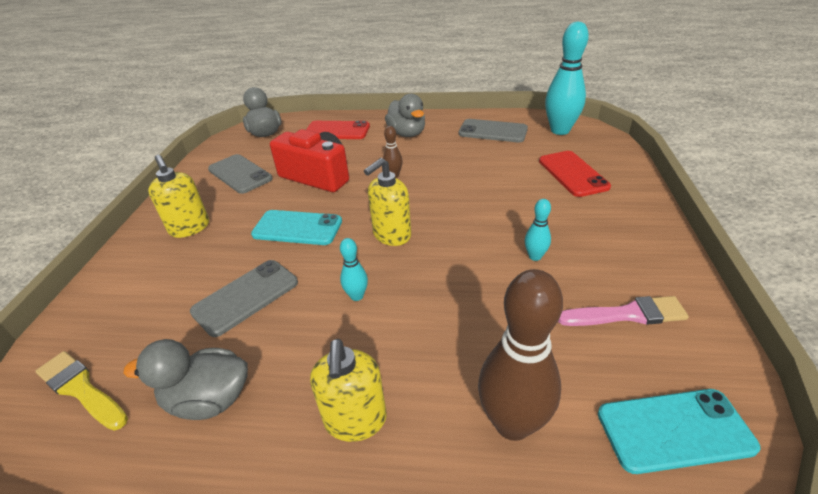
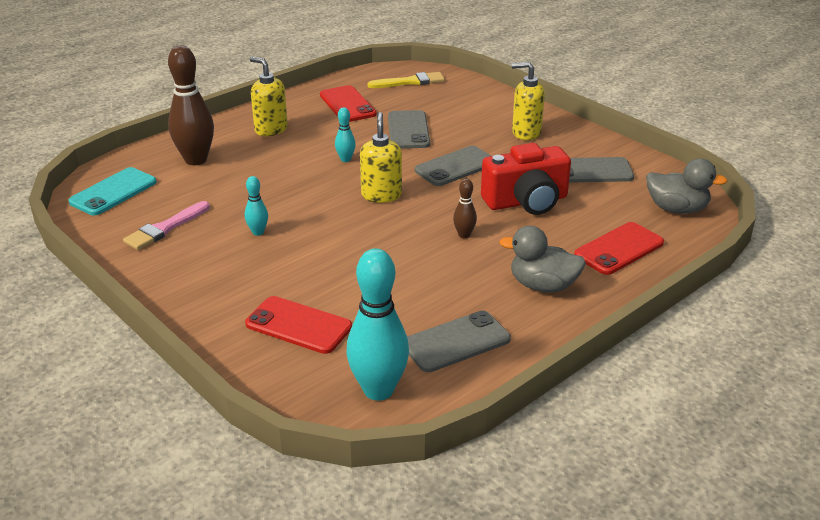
camera: 130 degrees right, 5 degrees down
grey duck [123,339,248,420] -> red phone [320,85,377,122]
turquoise phone [251,210,342,245] -> grey phone [415,146,491,186]

